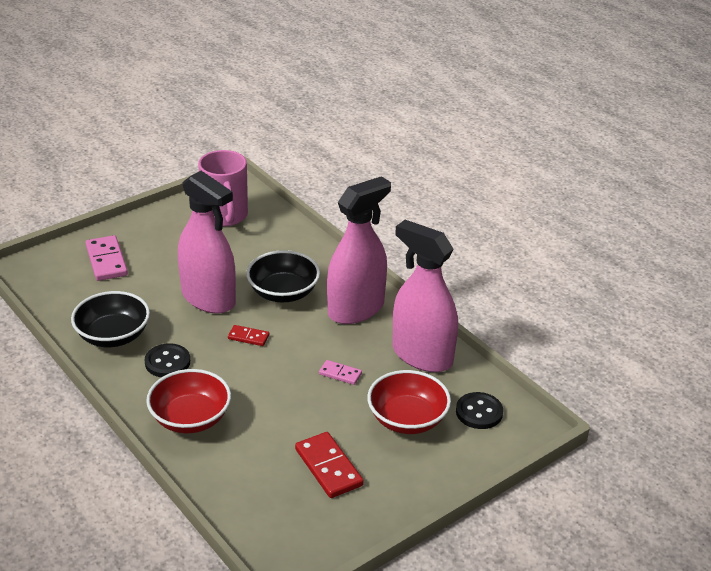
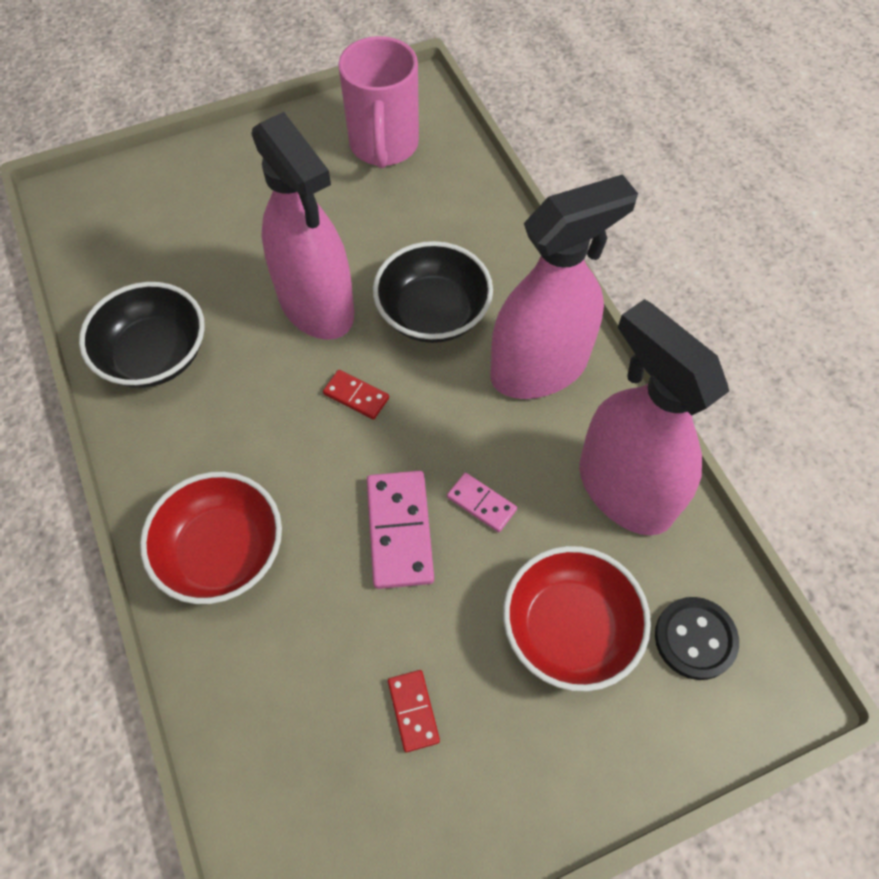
camera: 15 degrees right, 25 degrees up
pink domino [86,235,128,281] -> pink domino moved to [367,471,434,589]
black button [144,343,190,377] -> none
red domino [295,432,364,498] -> red domino [388,670,440,752], size x0.56

